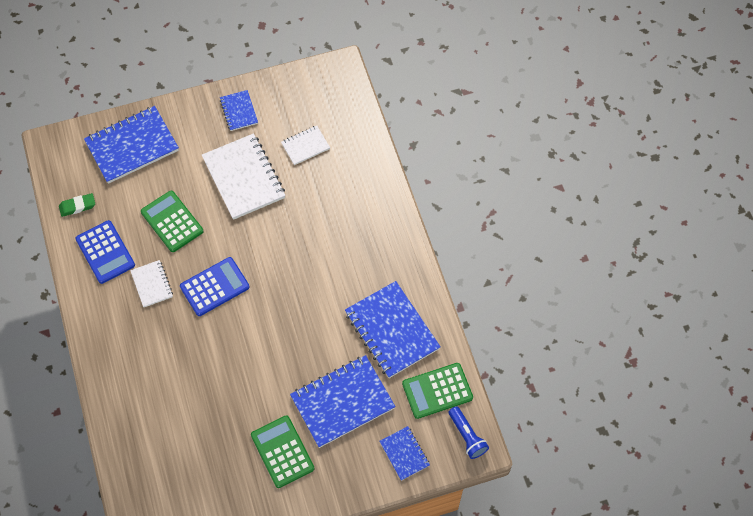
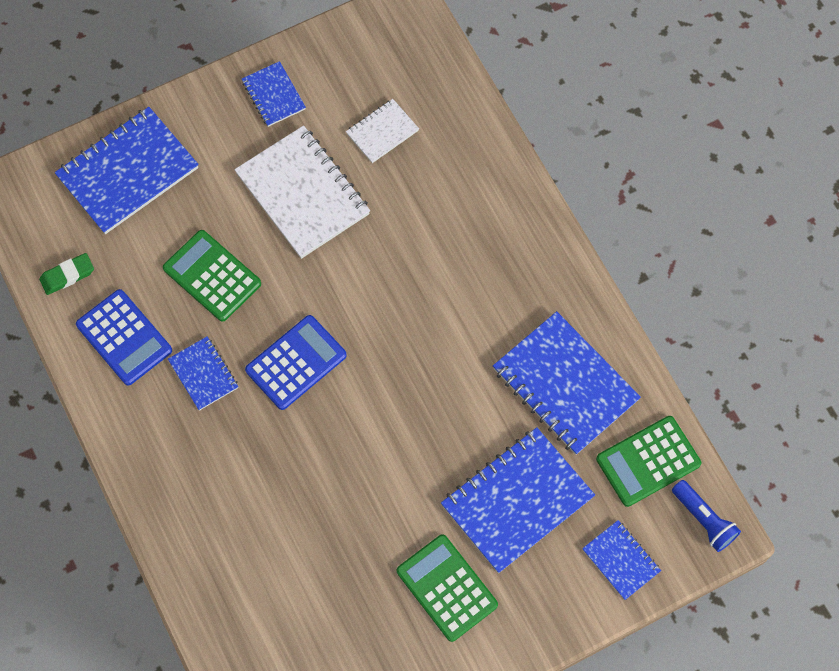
camera: 10 degrees left, 5 degrees up
white notebook [130,260,173,307] -> blue notebook [168,337,238,411]

